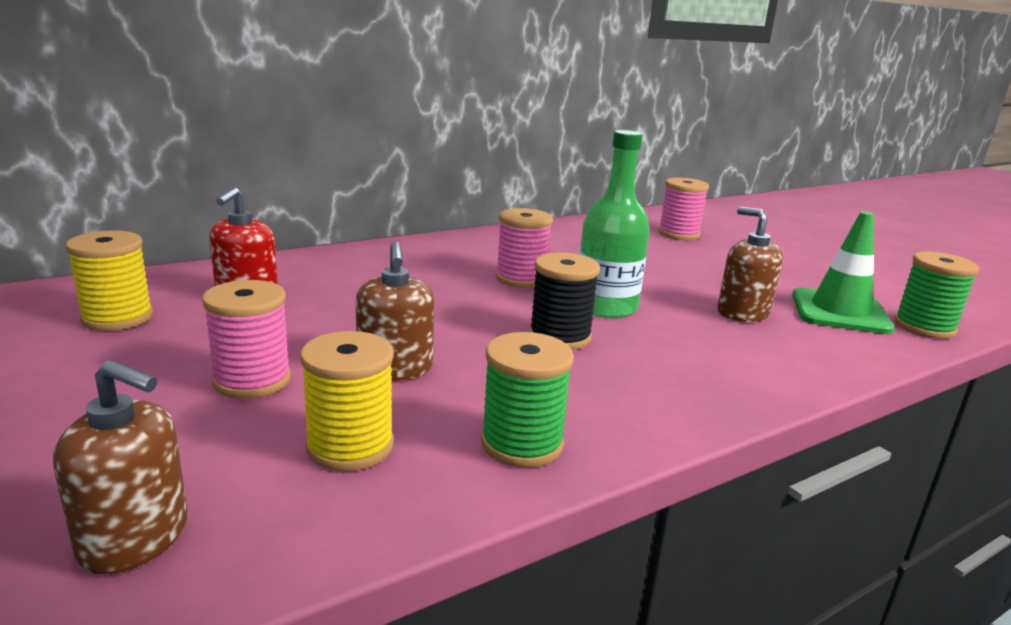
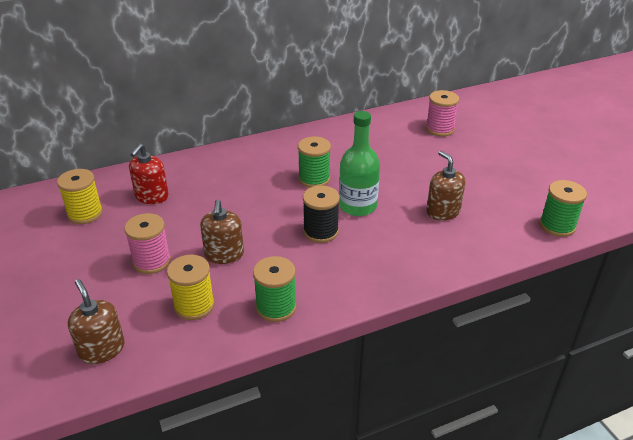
camera: 10 degrees right, 15 degrees up
brown soap dispenser [53,360,188,574] -> brown soap dispenser turned 150 degrees counterclockwise [68,279,125,364]
pink spool [496,208,553,288] -> green spool [298,136,331,188]
green traffic cone [792,211,895,334] -> none

